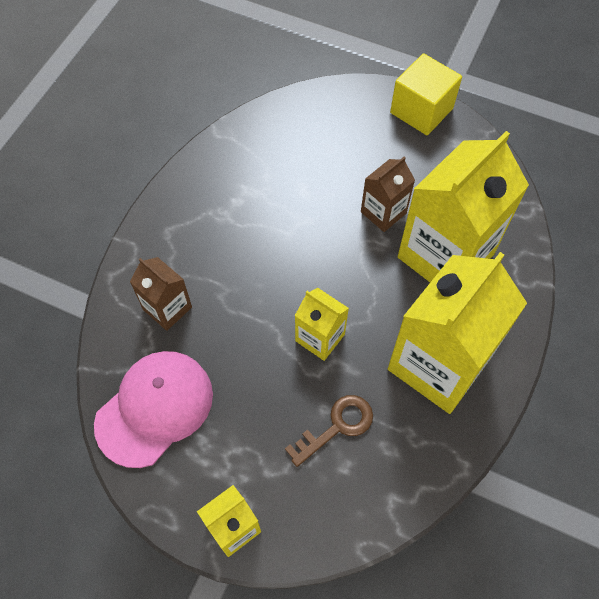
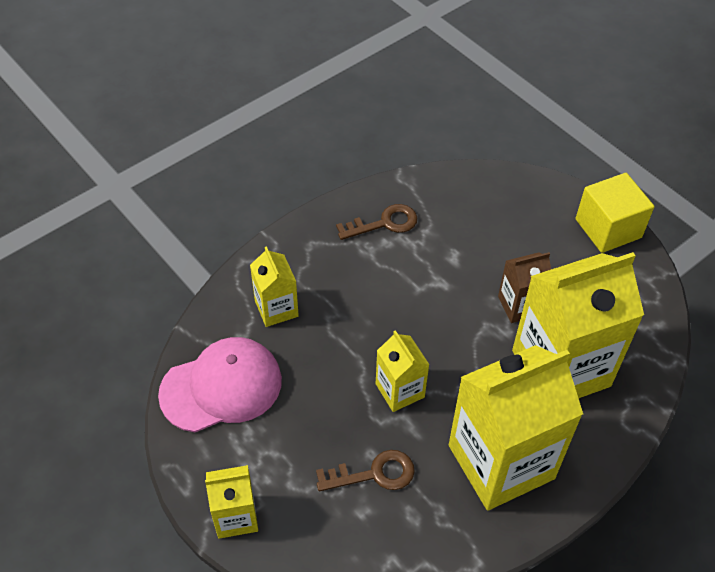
camera: 25 degrees right, 10 degrees down
brown carton [130,257,192,331] -> yellow carton [250,246,299,327]
none -> brown key [336,204,417,240]

